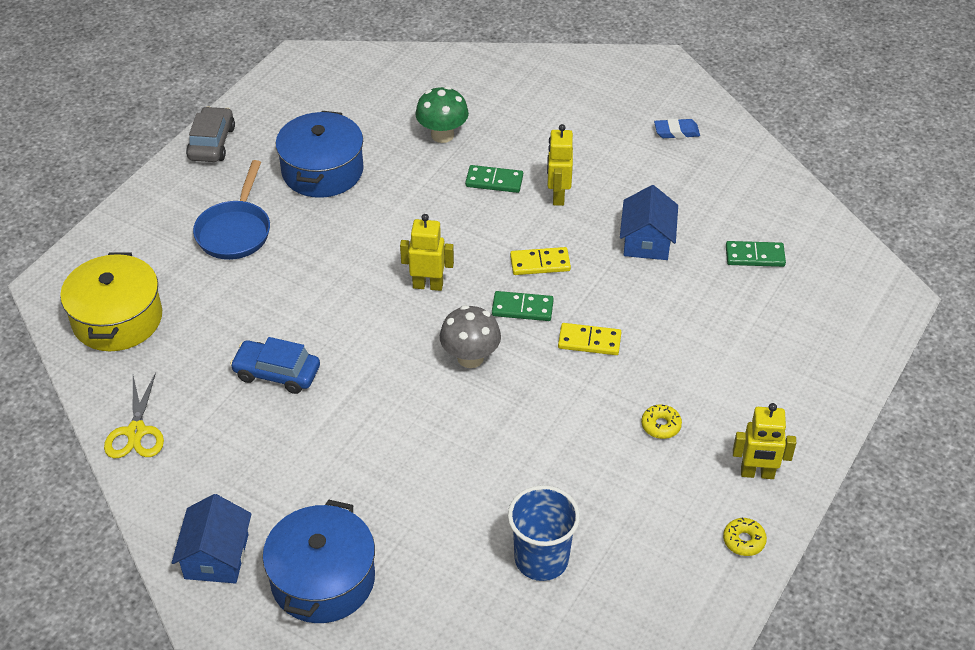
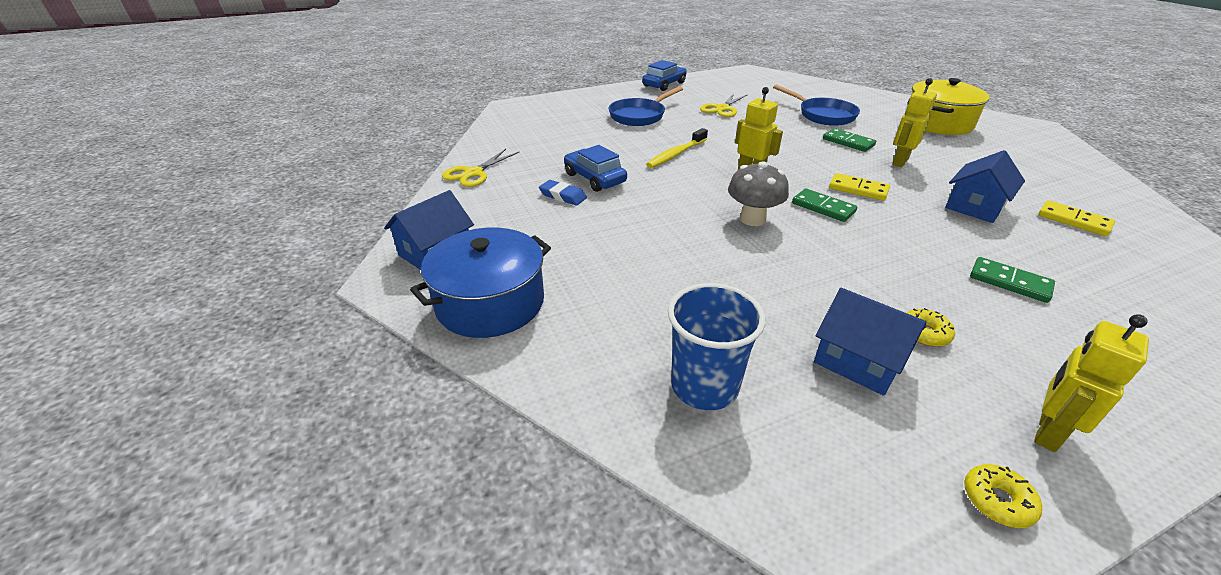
camera: 35 degrees right, 10 degrees down
yellow pot [60,252,162,351] -> yellow pot moved to [905,78,990,135]
grey car [186,106,235,162] -> blue car [642,60,687,91]
blue pot [276,111,364,198] -> yellow scissors [700,93,748,117]
green mushroom [415,86,469,143] -> blue pan [773,85,860,126]
yellow domino [558,323,621,355] -> yellow domino moved to [1038,200,1115,236]
blue eraser [654,119,700,138] -> blue eraser moved to [539,180,587,205]
green domino [726,241,786,267] -> green domino moved to [970,257,1055,303]
yellow robot [733,403,796,479] -> yellow robot turned 90 degrees clockwise [1034,314,1149,452]
none -> yellow toothbrush [646,128,708,168]
none -> blue house [814,288,926,396]

